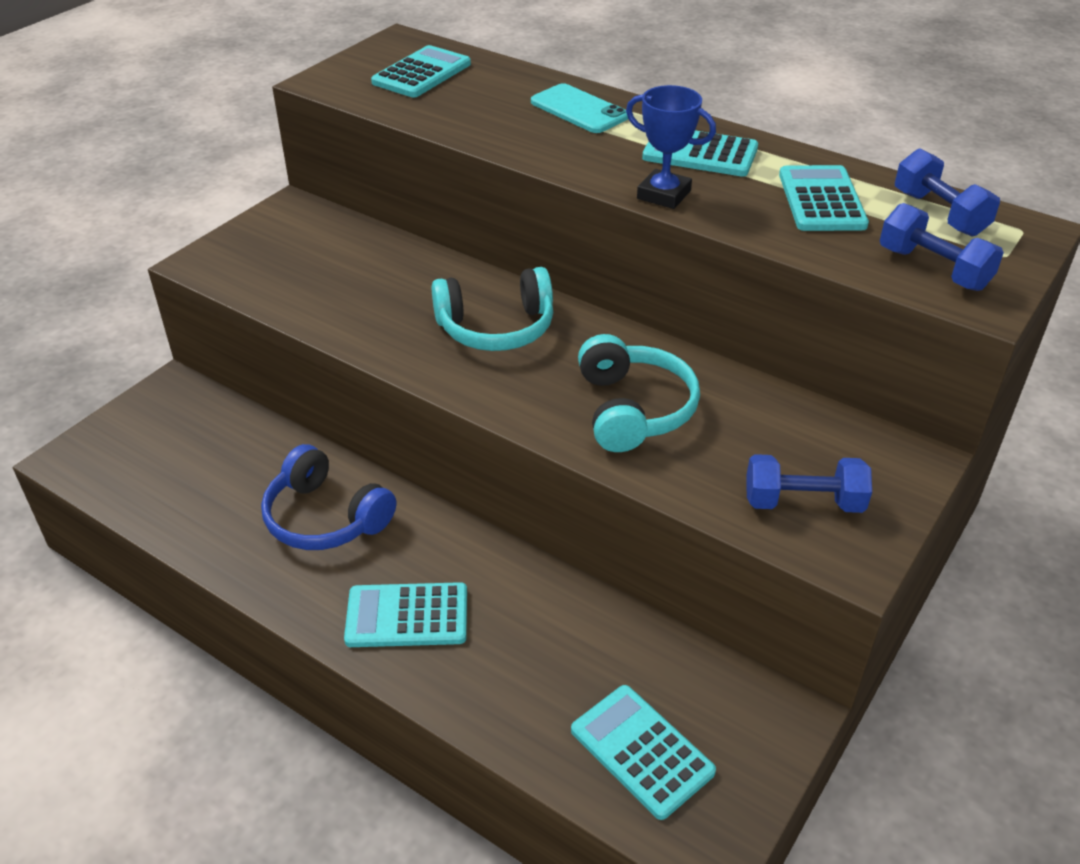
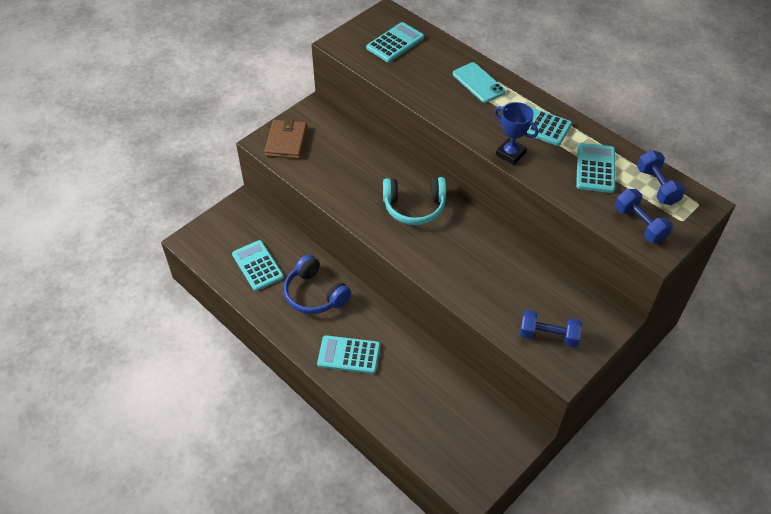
camera: 10 degrees right, 10 degrees up
turquoise calculator [571,685,716,820] -> turquoise calculator moved to [232,240,284,291]
turquoise headphones [578,334,700,452] -> none
none -> brown wallet [264,118,307,159]

